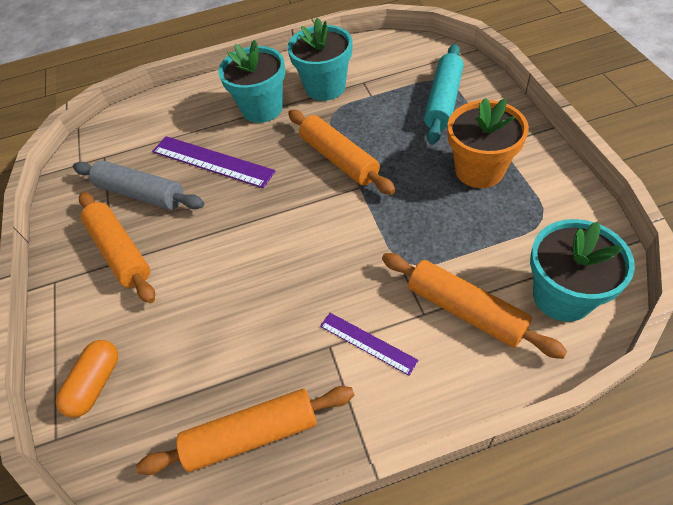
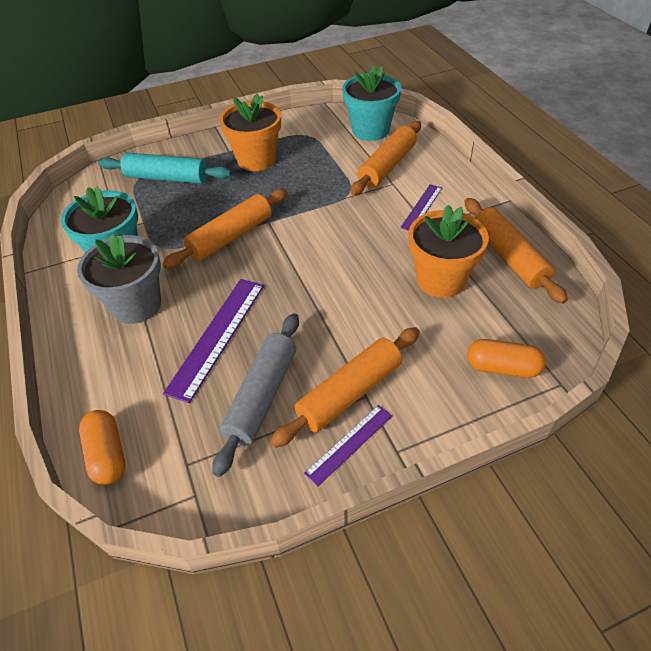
camera: 100 degrees left, 5 degrees down
turquoise flower pot [218,40,285,123] -> grey flower pot [77,234,161,324]
none -> orange capsule [79,410,125,485]
none -> purple ruler [304,405,392,486]
none -> orange flower pot [409,204,489,298]

